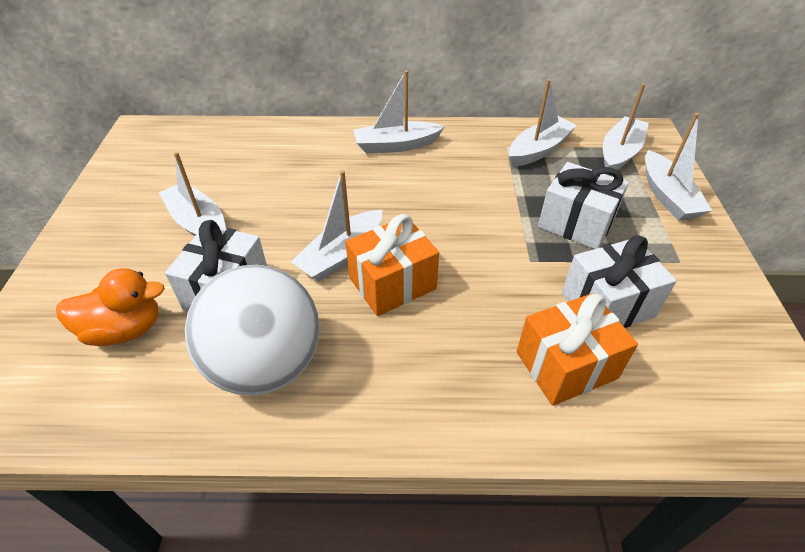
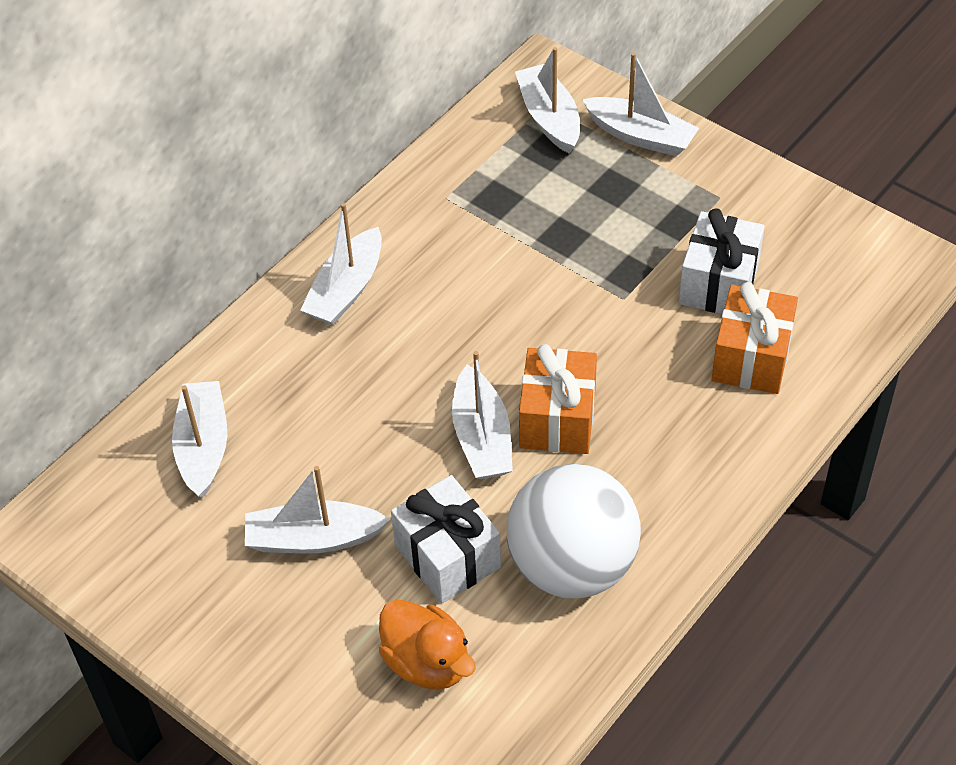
camera: 50 degrees left, 5 degrees up
orange duck [56,268,165,346] -> orange duck turned 105 degrees clockwise [379,599,476,690]
white boat [509,79,577,167] -> white boat moved to [172,381,227,498]
white gift [538,162,629,249] -> none

